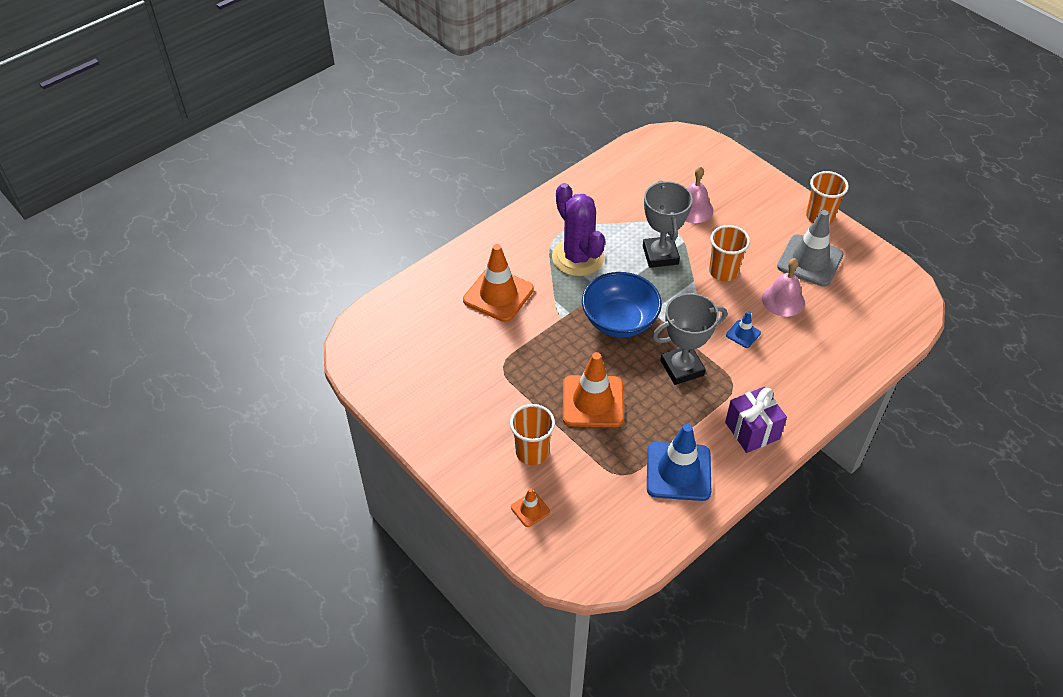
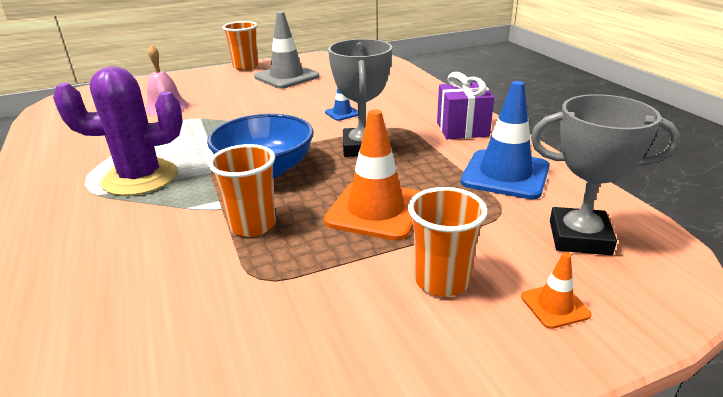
camera: 70 degrees left, 20 degrees down
orange traffic cone [463,244,534,322] -> none
grey trophy [643,180,693,268] -> grey trophy moved to [531,94,680,255]
orange cup [709,225,750,281] -> orange cup moved to [208,144,276,237]
pink bell [762,258,805,317] -> none

